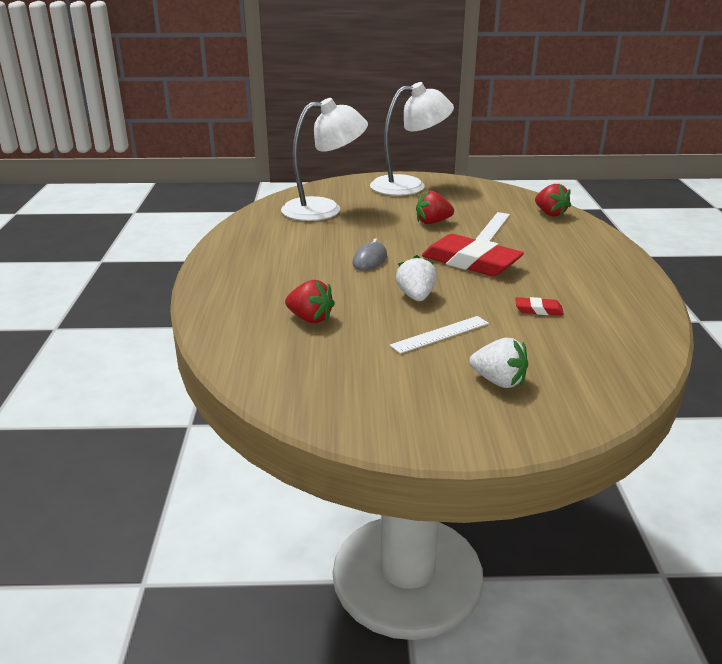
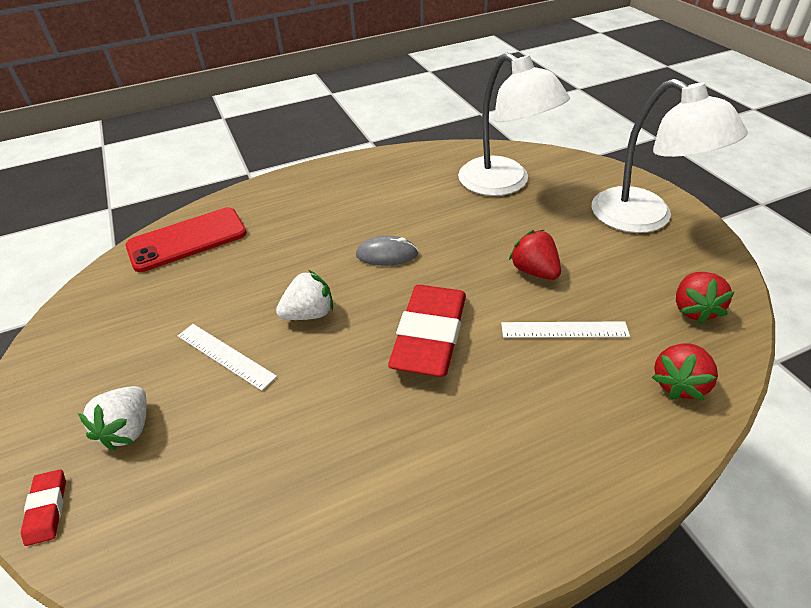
camera: 70 degrees right, 15 degrees up
red strawberry [285,280,335,323] -> red strawberry moved to [676,272,735,324]
red eraser [515,297,564,316] -> red eraser moved to [21,469,66,546]
none -> red phone [126,207,247,272]

